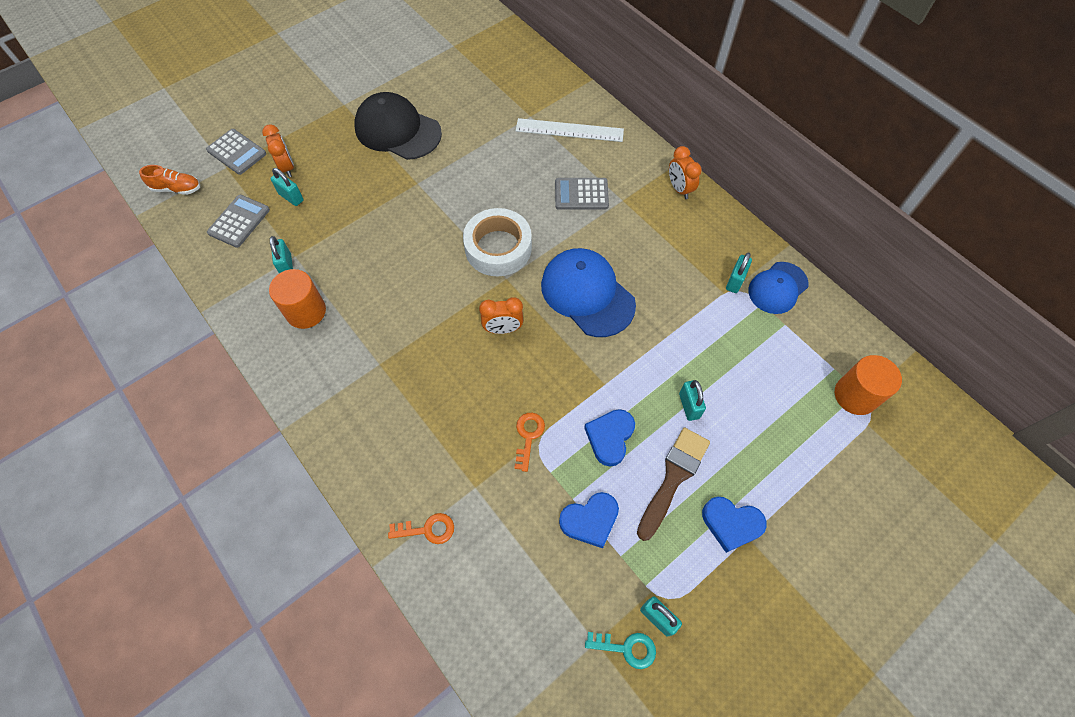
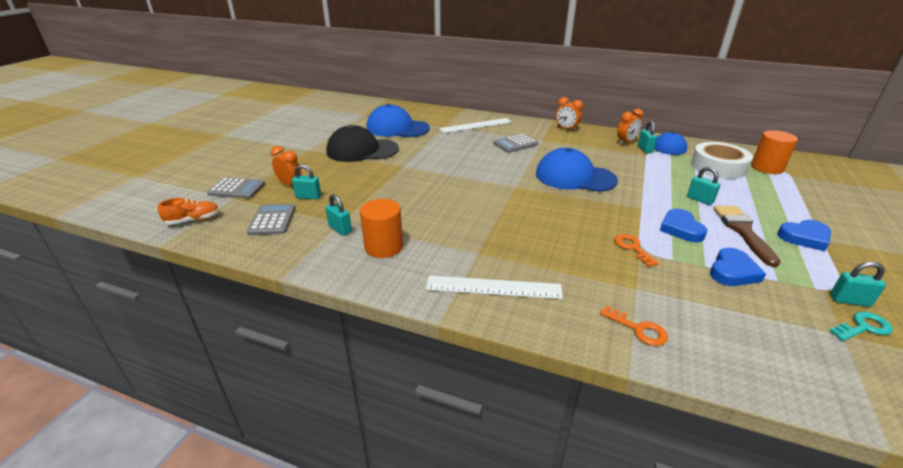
camera: 30 degrees left, 30 degrees down
orange key [388,513,454,544] -> orange key turned 75 degrees clockwise [600,306,668,346]
white tape [463,208,532,276] -> white tape moved to [691,142,753,179]
orange clock [479,297,523,334] -> orange clock moved to [617,109,643,145]
none -> blue cap [366,104,430,137]
none -> white ruler [426,276,563,299]

